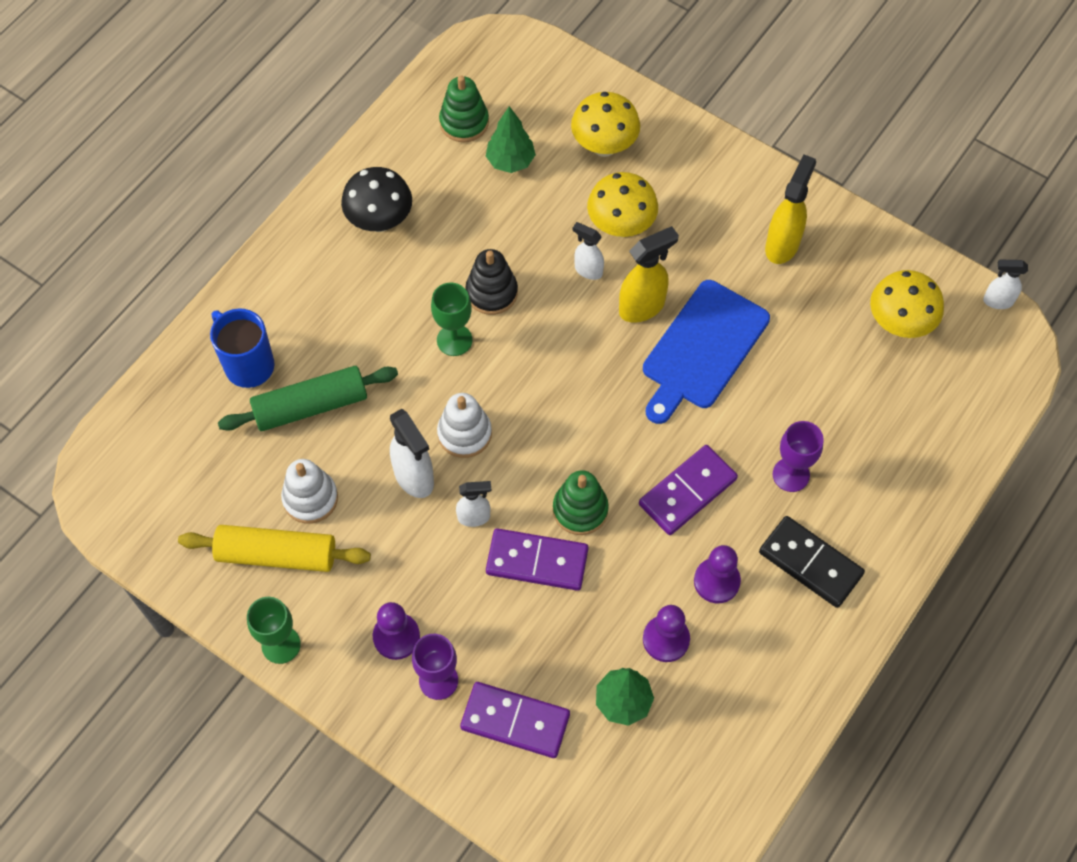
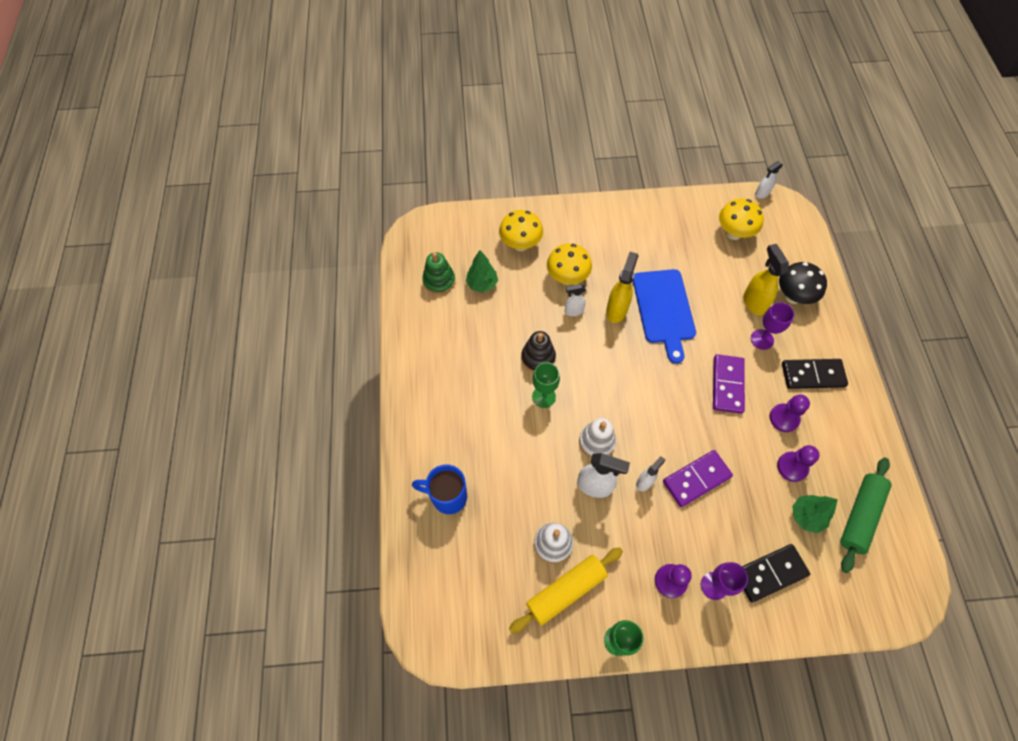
camera: 40 degrees left, 0 degrees up
green rolling pin [218,366,398,431] -> green rolling pin moved to [840,457,892,573]
black mushroom [341,167,412,232] -> black mushroom moved to [779,262,827,304]
purple domino [460,682,570,758] -> black domino [742,544,810,602]
green stacking toy [553,470,609,535] -> none
yellow spray bottle [765,155,816,264] -> yellow spray bottle moved to [743,244,789,316]

